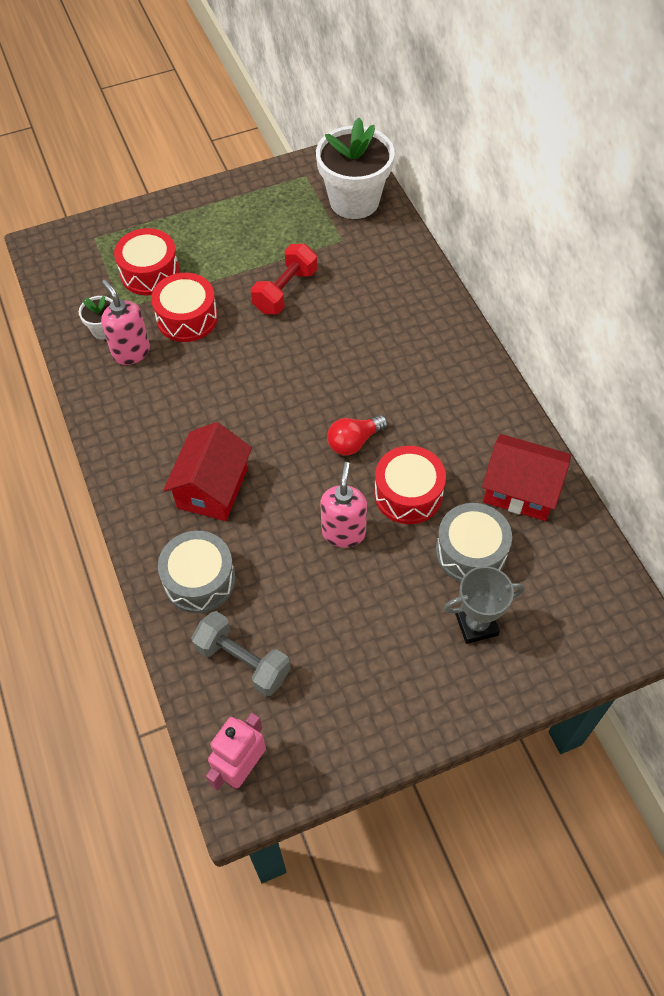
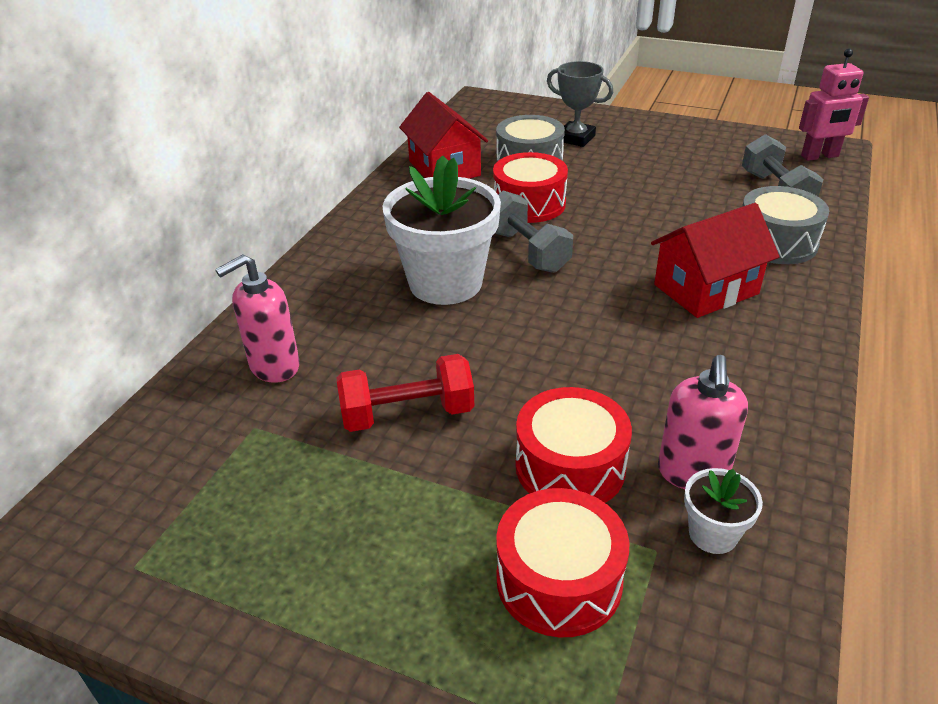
camera: 135 degrees left, 20 degrees down
white flower pot [316,118,395,219] -> white flower pot moved to [383,155,501,305]
pink soap dispenser [321,462,367,548] -> pink soap dispenser moved to [215,254,300,383]
red light bulb [327,415,388,455] -> grey dumbbell [495,190,573,273]

